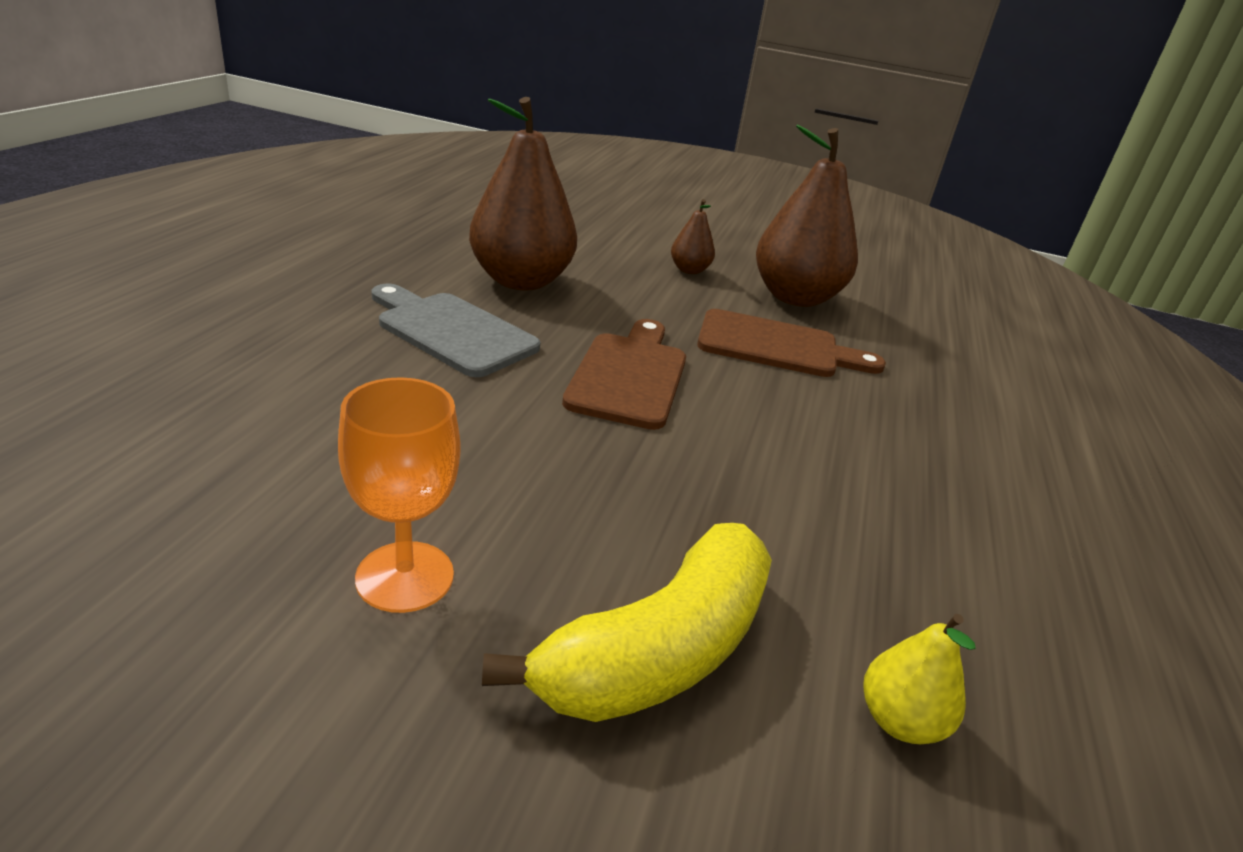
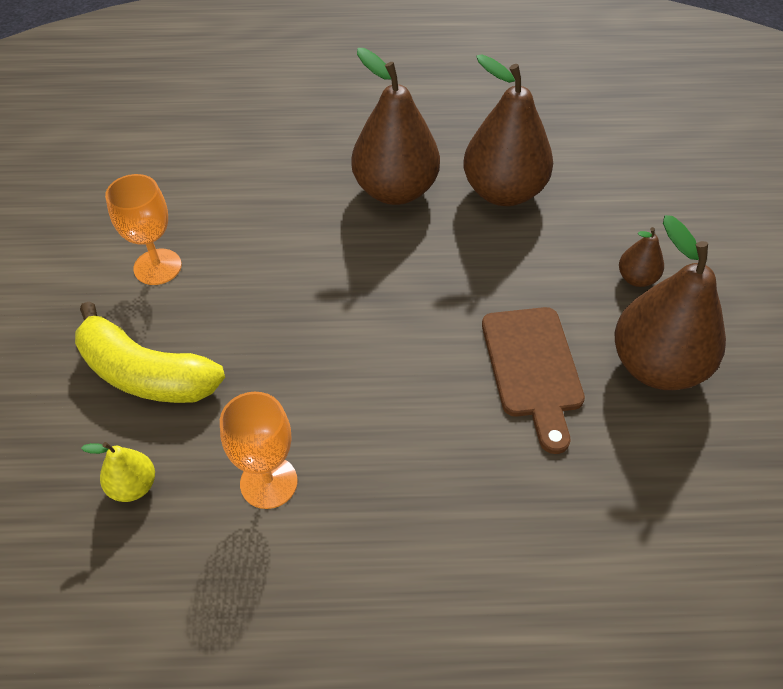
camera: 75 degrees right, 20 degrees up
grey cutting board [371,284,540,377] -> brown pear [351,48,440,205]
brown cutting board [562,319,686,430] -> none
none -> orange goblet [220,392,298,509]

